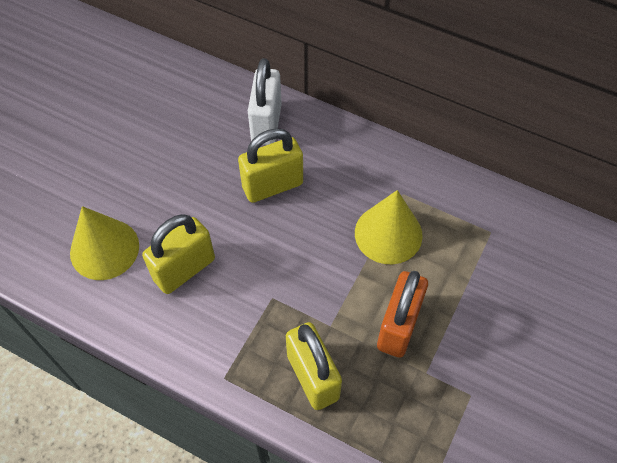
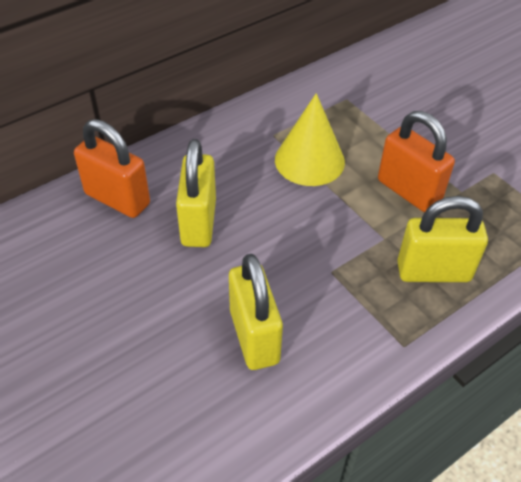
camera: 65 degrees left, 10 degrees down
yellow cone [70,206,139,280] -> none
white padlock [248,58,282,145] -> orange padlock [74,119,150,218]

